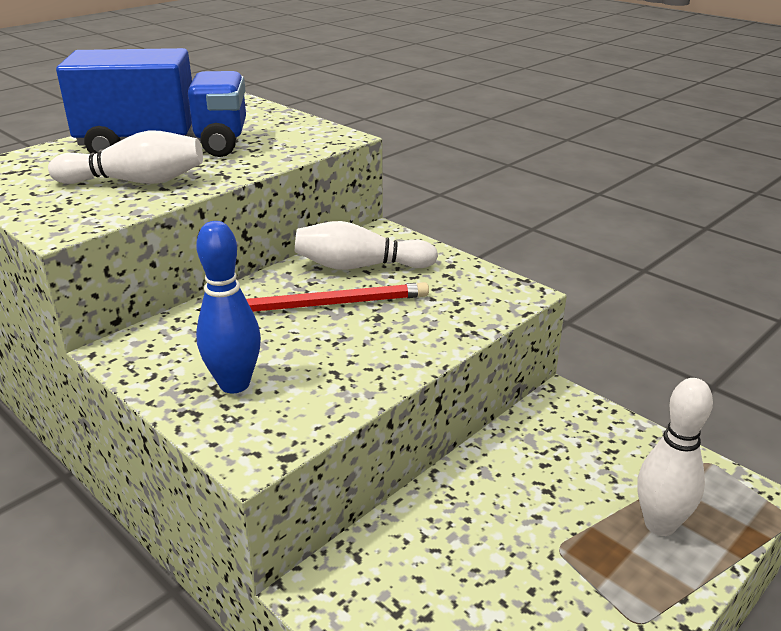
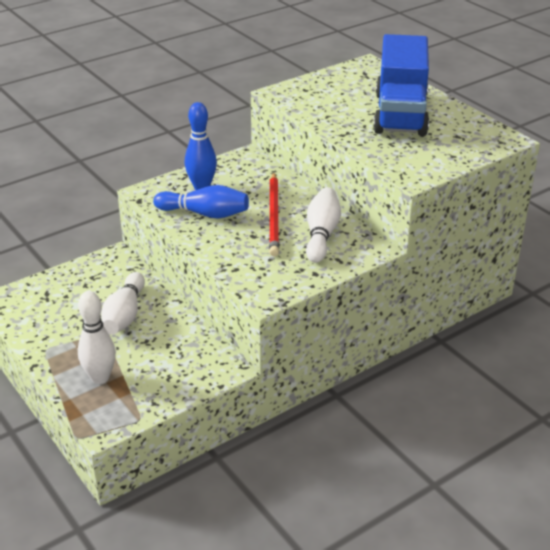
camera: 100 degrees right, 5 degrees up
white bowling pin [48,130,203,184] -> white bowling pin moved to [101,272,145,335]
none -> blue bowling pin [153,185,249,218]

